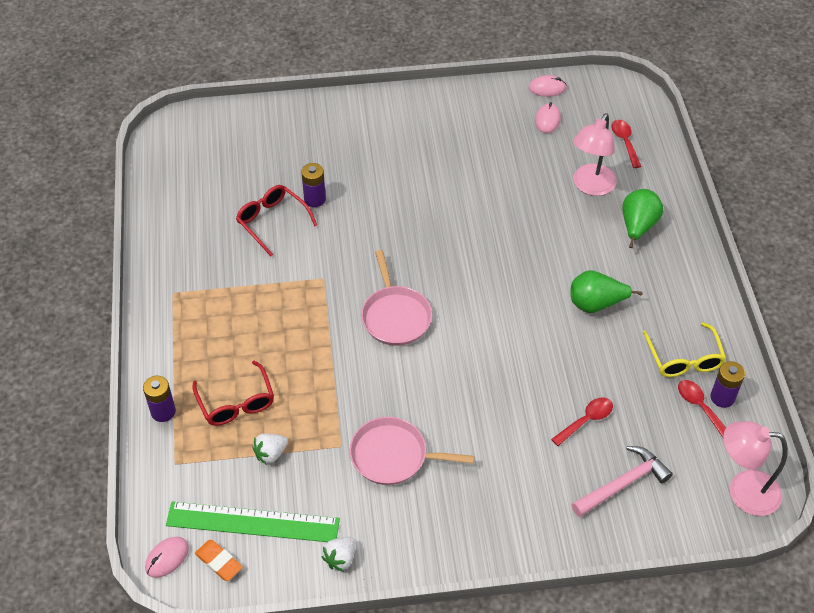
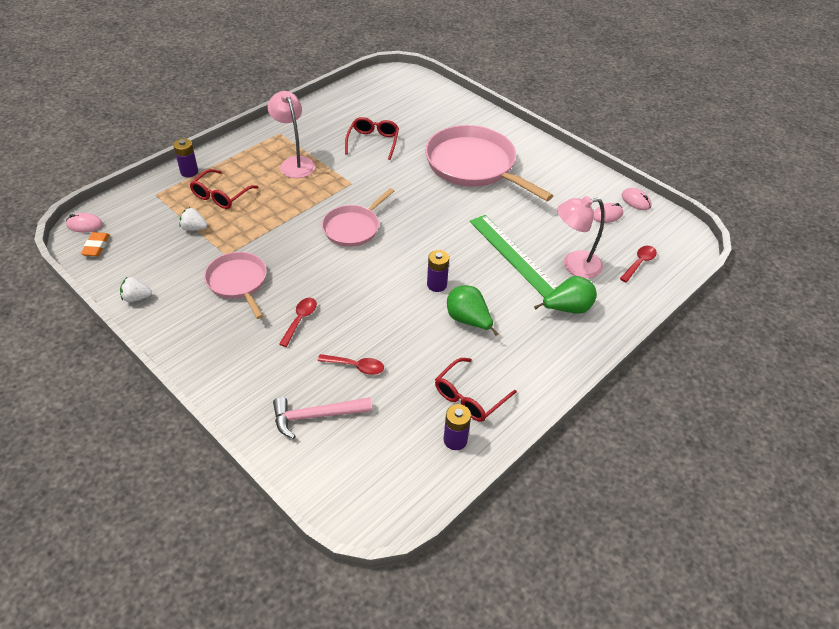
camera: 50 degrees right, 5 degrees down
green ruler [166,502,340,542] -> green ruler moved to [470,215,558,298]
purple battery [301,163,326,207] -> purple battery moved to [427,250,449,292]
pink hammer [572,446,673,517] -> pink hammer turned 150 degrees clockwise [273,397,372,439]
yellow glasses [643,322,726,377] -> red glasses [435,358,517,422]
red spoon [678,380,726,439] -> red spoon moved to [279,298,317,347]
pink lamp [723,421,788,516] -> pink lamp moved to [268,91,315,178]
none -> pink pan [425,125,553,201]

